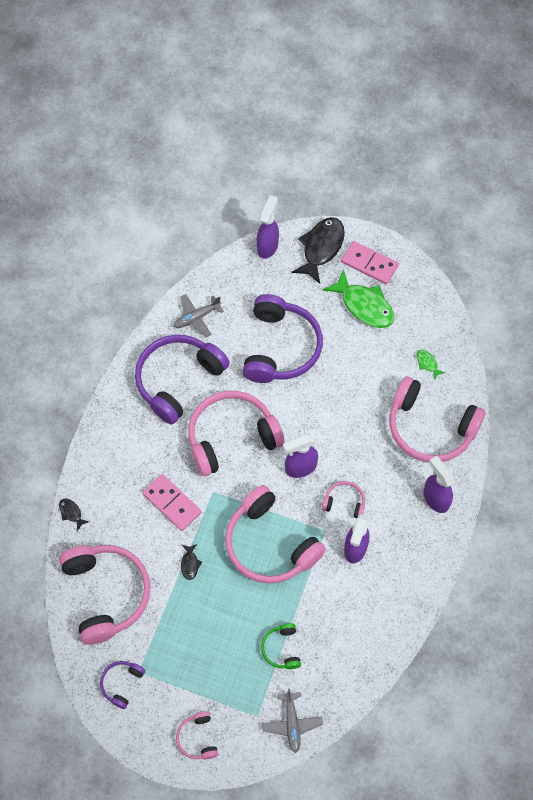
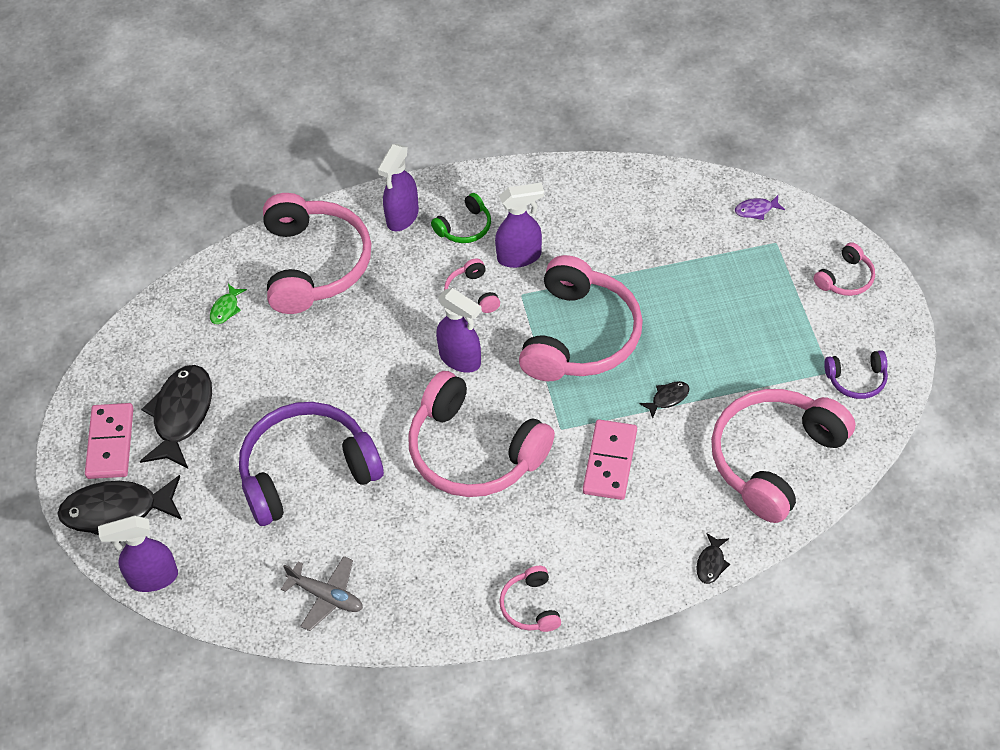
camera: 120 degrees left, 10 degrees down
purple headphones [135,335,230,424] -> none
green headphones [261,623,301,669] -> green headphones moved to [431,193,491,243]
grey plane [262,688,323,753] -> purple fish [735,195,785,220]
green fish [323,269,394,328] -> black fish [140,365,212,468]
none -> pink headphones [499,566,561,632]

